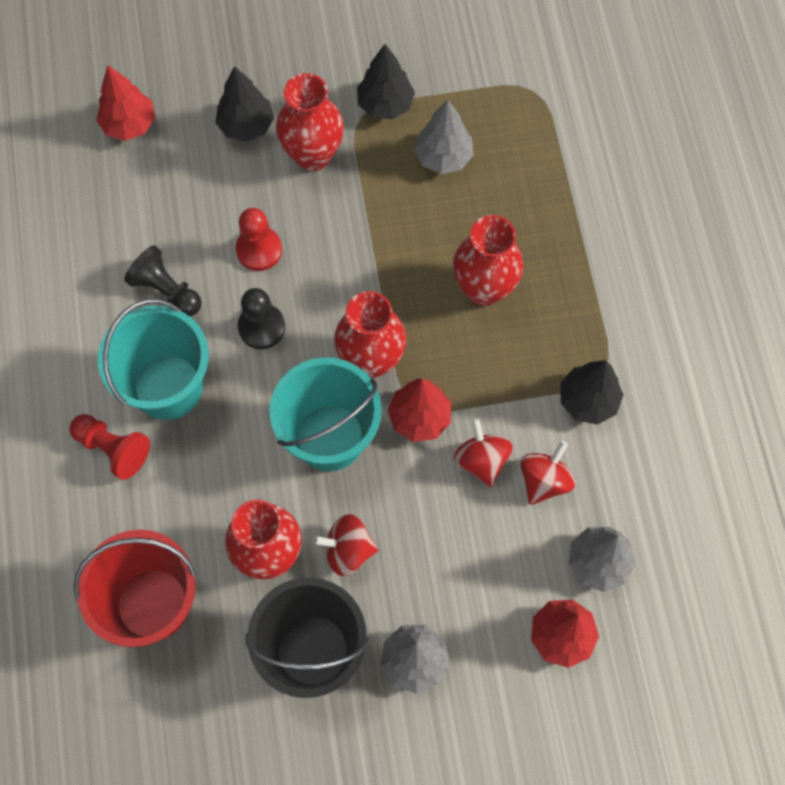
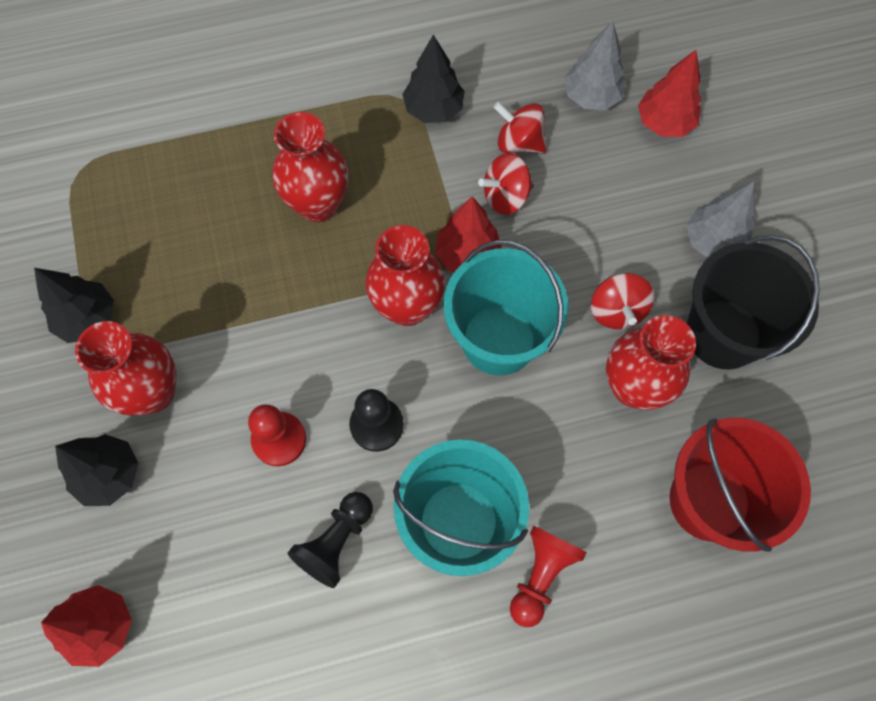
camera: 95 degrees left, 0 degrees up
grey tree [414,100,473,174] -> none

